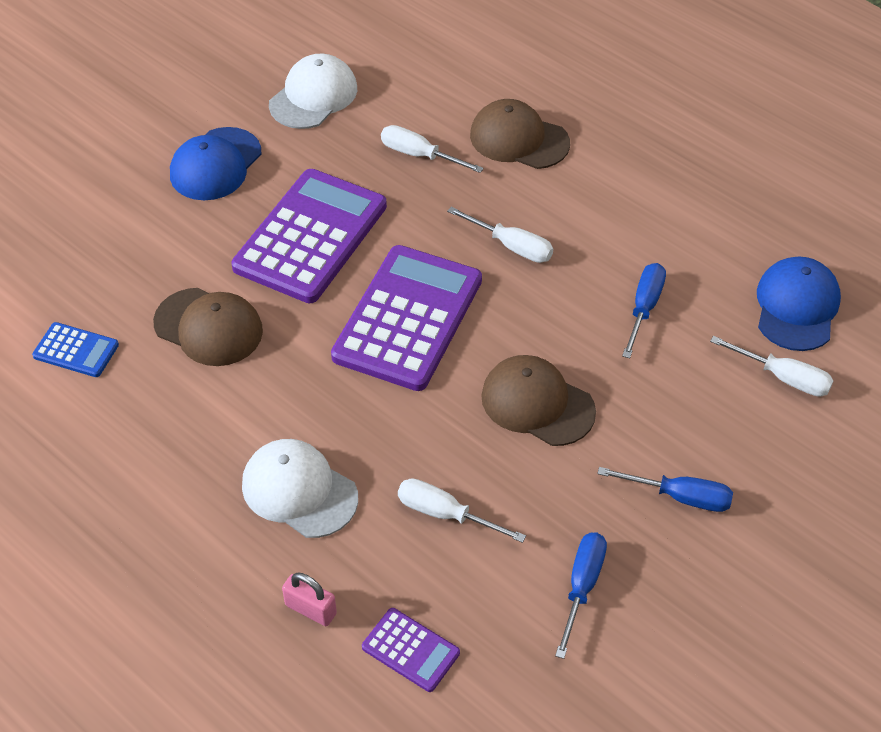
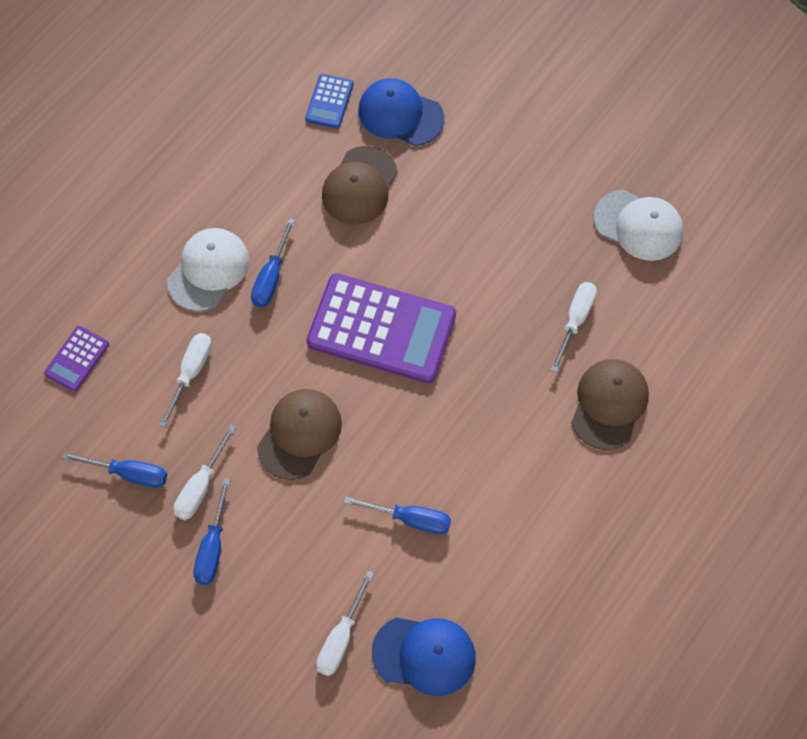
camera: 85 degrees right, 15 degrees up
blue cap [170,127,261,200] -> blue cap moved to [358,78,444,146]
purple calculator [231,169,387,303] -> none
pink padlock [282,573,337,626] -> none
white screwdriver [447,207,553,263] -> white screwdriver moved to [173,425,236,520]
none -> blue screwdriver [251,218,295,307]

